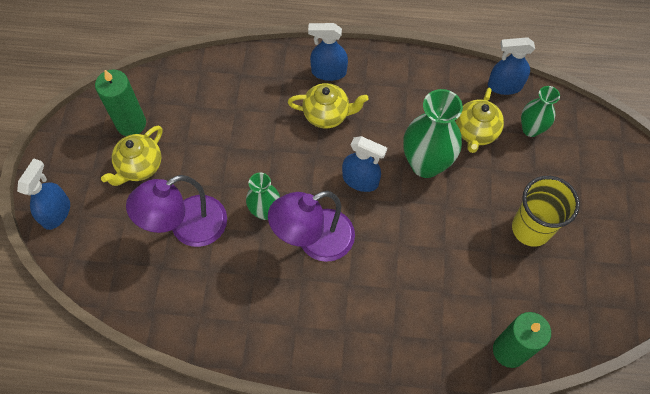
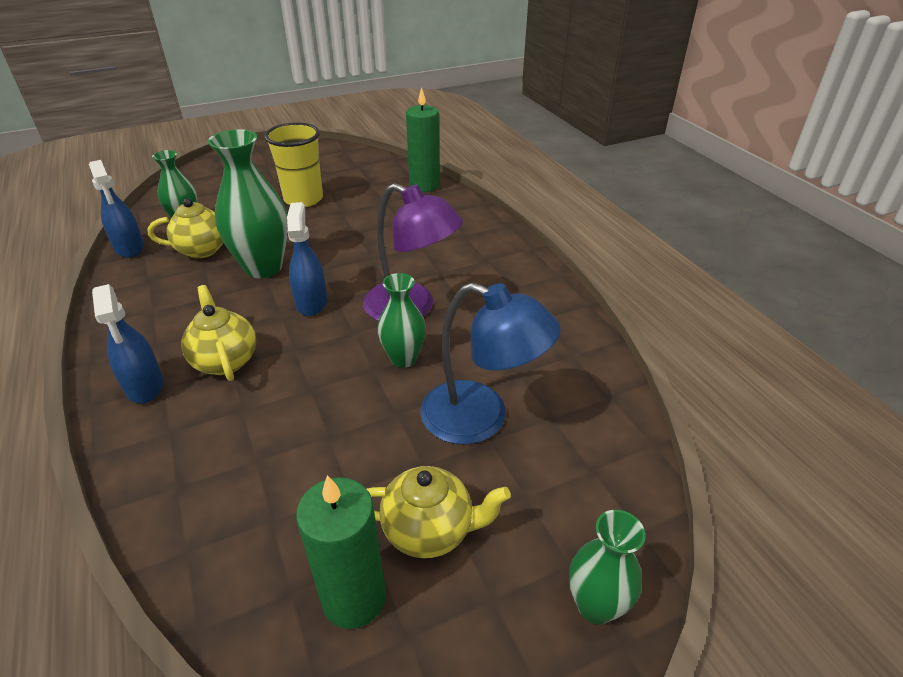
camera: 120 degrees left, 25 degrees down
blue spray bottle [17,158,70,230] -> green vase [569,510,646,624]
purple lamp [126,175,227,247] -> blue lamp [420,283,560,445]

